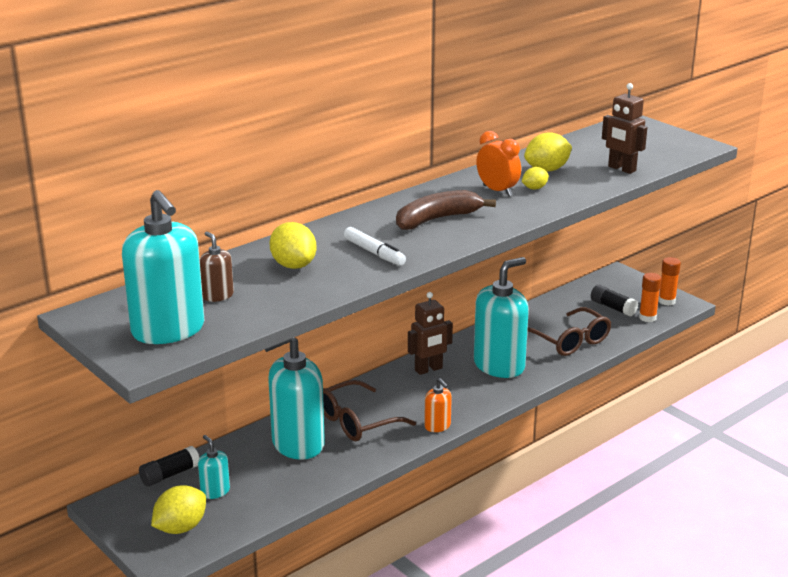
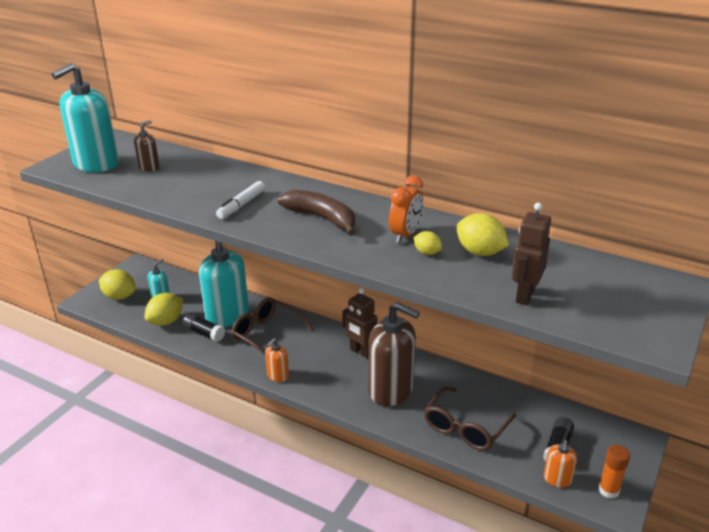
camera: 70 degrees right, 5 degrees up
black glue stick [139,446,200,486] -> black glue stick moved to [182,313,225,342]
yellow lemon [269,222,316,269] -> yellow lemon moved to [144,293,183,326]
turquoise soap dispenser [474,257,529,378] -> brown soap dispenser [368,302,420,406]
orange glue stick [639,273,661,322] -> orange soap dispenser [544,440,577,488]

